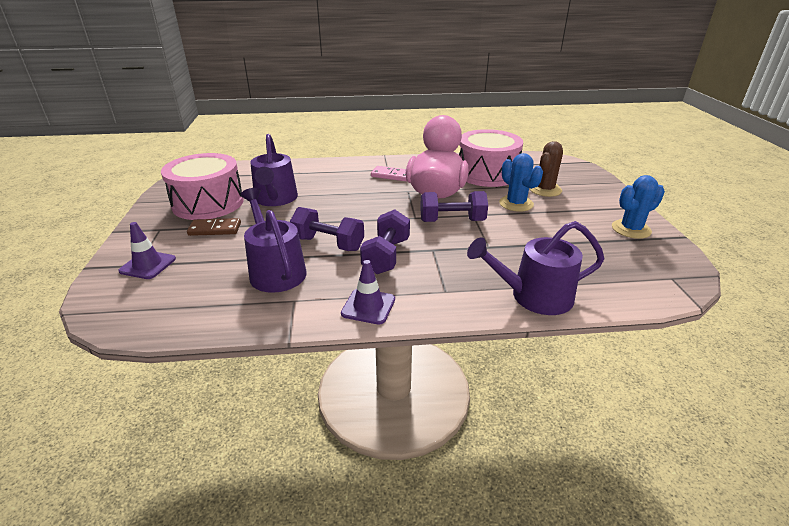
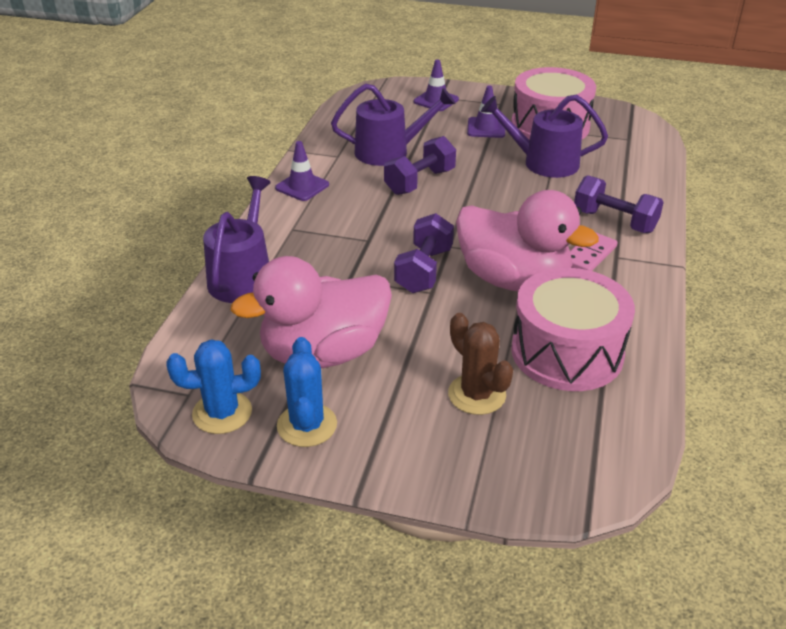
camera: 110 degrees right, 5 degrees up
brown domino [187,218,241,236] -> purple traffic cone [467,85,505,138]
purple dumbbell [360,209,410,274] -> purple dumbbell moved to [574,175,664,233]
blue cactus [499,153,543,212] -> blue cactus moved to [167,339,261,434]
none -> pink duck [230,256,392,368]

